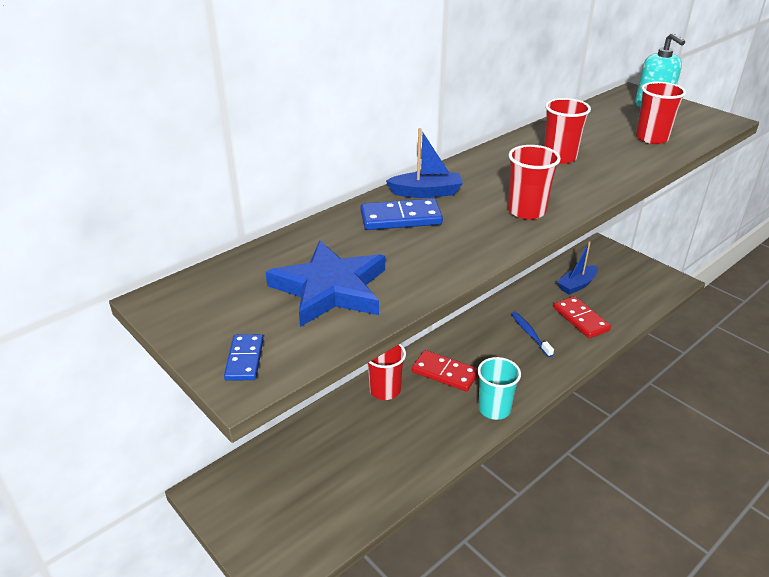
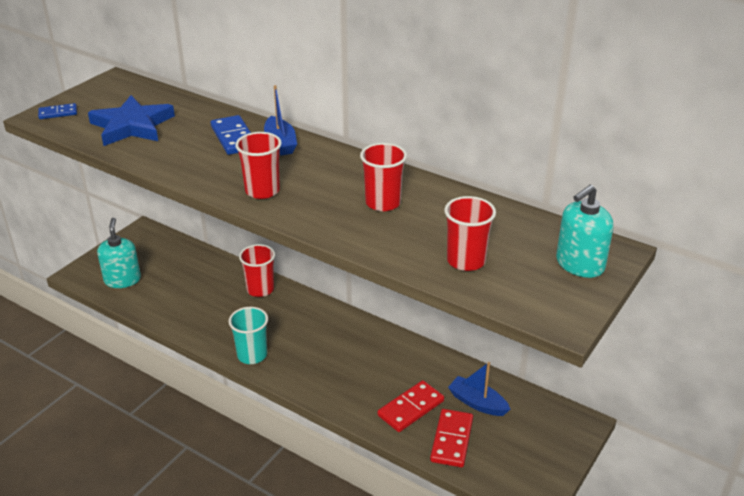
camera: 75 degrees right, 0 degrees up
red domino [412,350,478,392] -> red domino moved to [430,409,473,467]
blue toothbrush [511,312,554,357] -> none
none -> turquoise soap dispenser [97,218,141,288]

